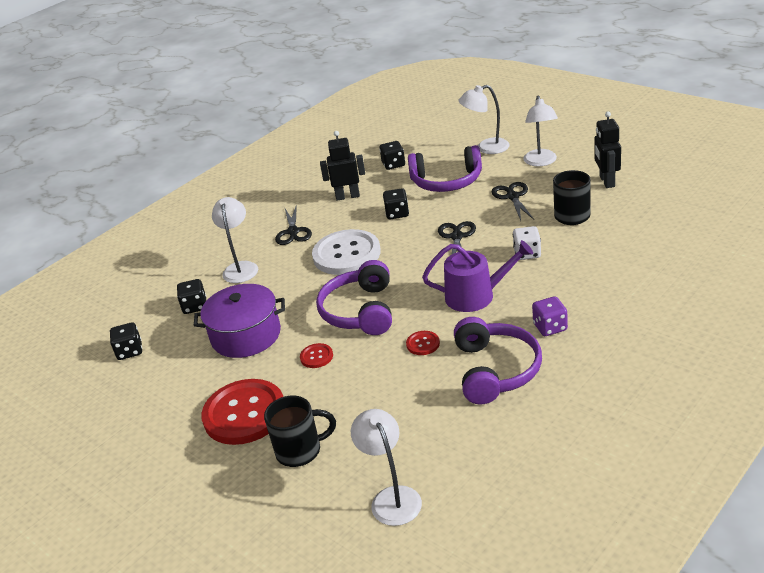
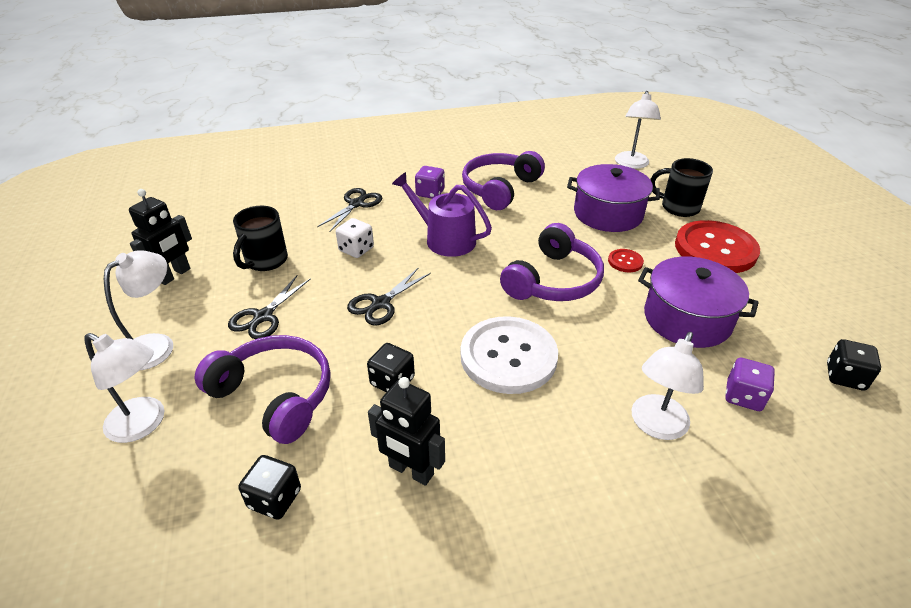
camera: 150 degrees left, 5 degrees up
black dice [177,279,206,314] -> purple dice [725,358,775,411]
black scissors [275,204,312,245] -> black scissors moved to [317,188,382,232]
red button [406,331,440,355] -> none
none -> purple pot [567,164,660,232]

